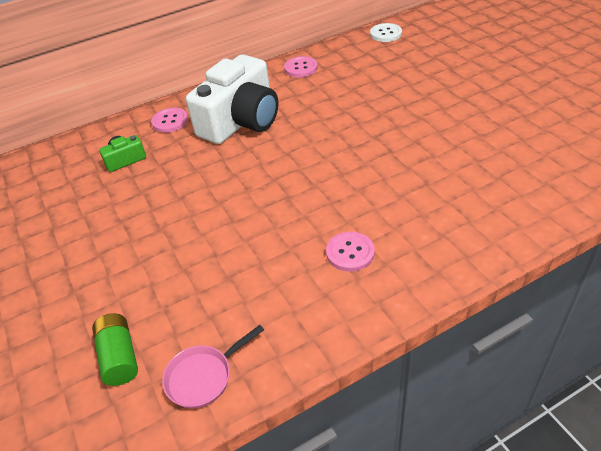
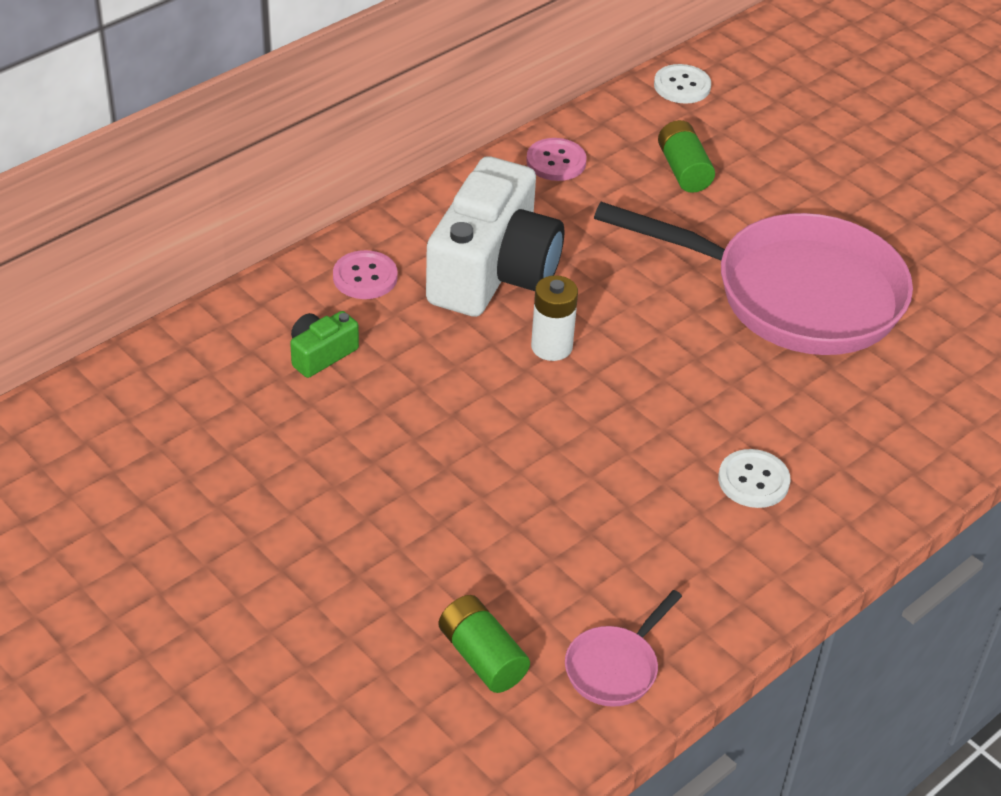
camera: 20 degrees left, 0 degrees up
pink button [326,232,375,272] -> white button [718,449,790,508]
none -> white battery [531,275,578,361]
none -> pink pan [594,202,913,355]
none -> green battery [658,120,715,193]

